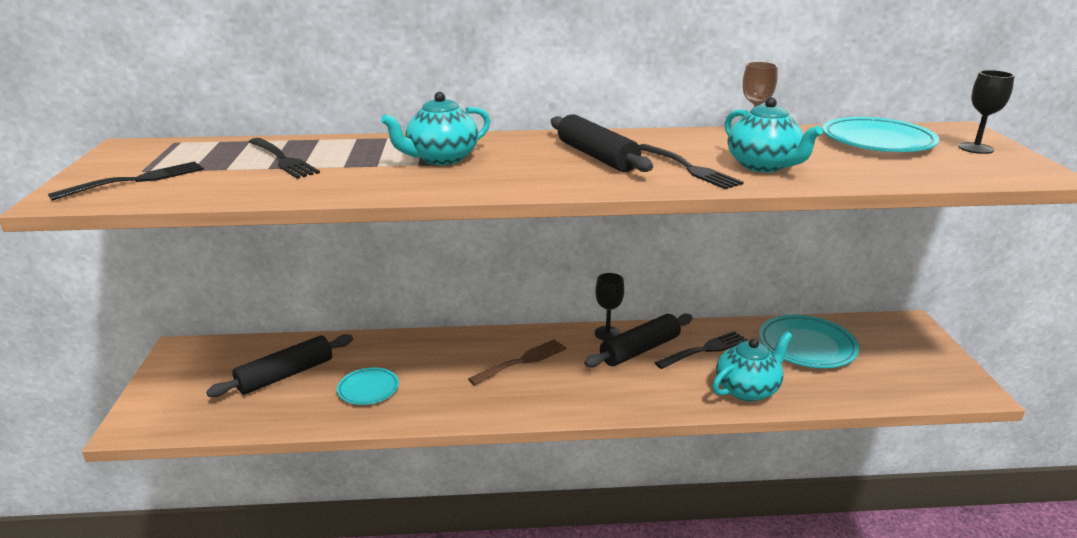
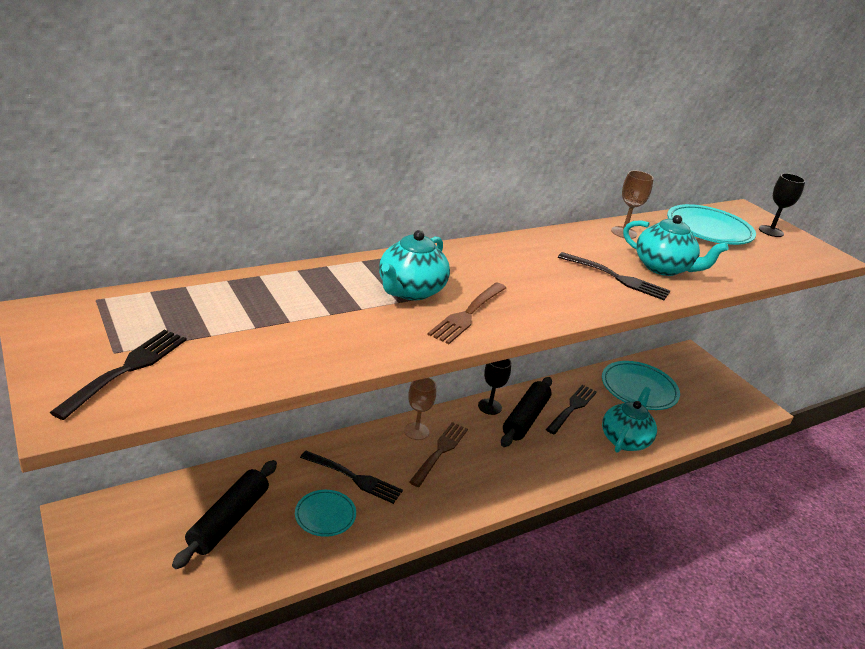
camera: 30 degrees left, 5 degrees up
black fork [248,138,320,179] -> black fork moved to [300,451,403,504]
black rolling pin [551,114,653,172] -> none
none -> brown goblet [404,378,436,440]
none -> brown fork [428,283,506,344]

